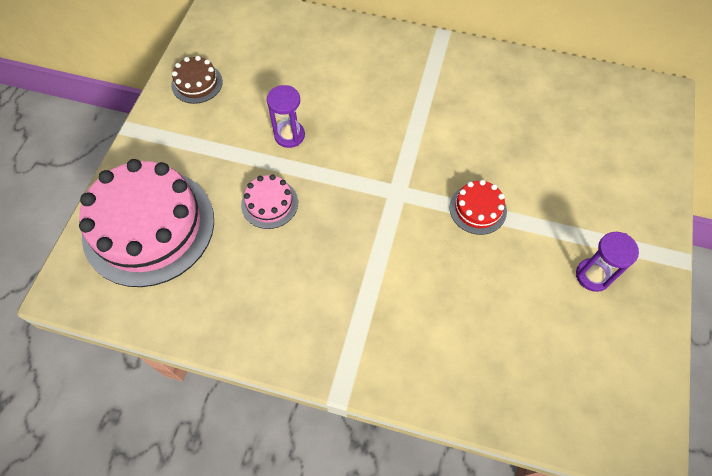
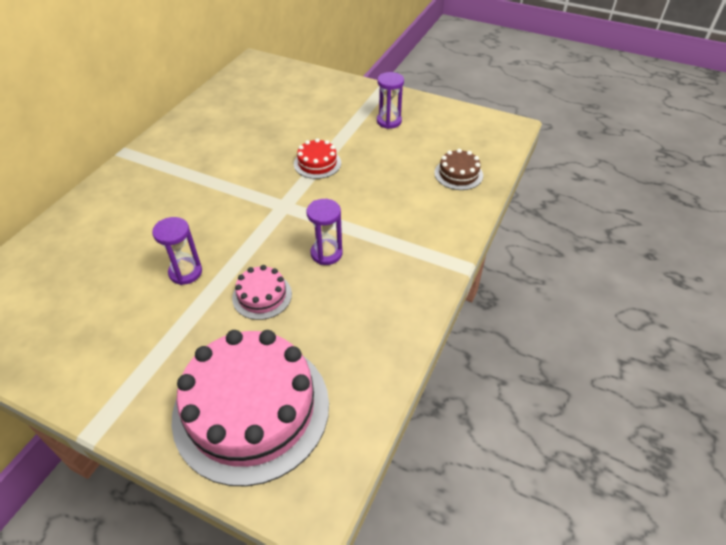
camera: 80 degrees left, 15 degrees down
brown cake [171,56,223,104] -> brown cake moved to [434,149,483,190]
none -> purple hourglass [306,199,342,265]

